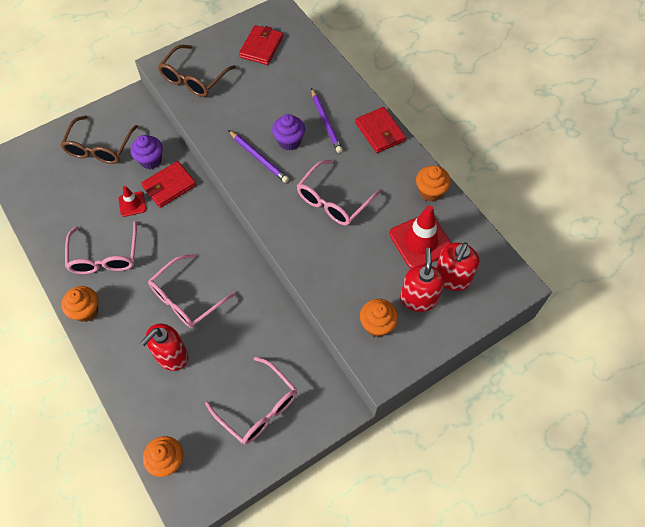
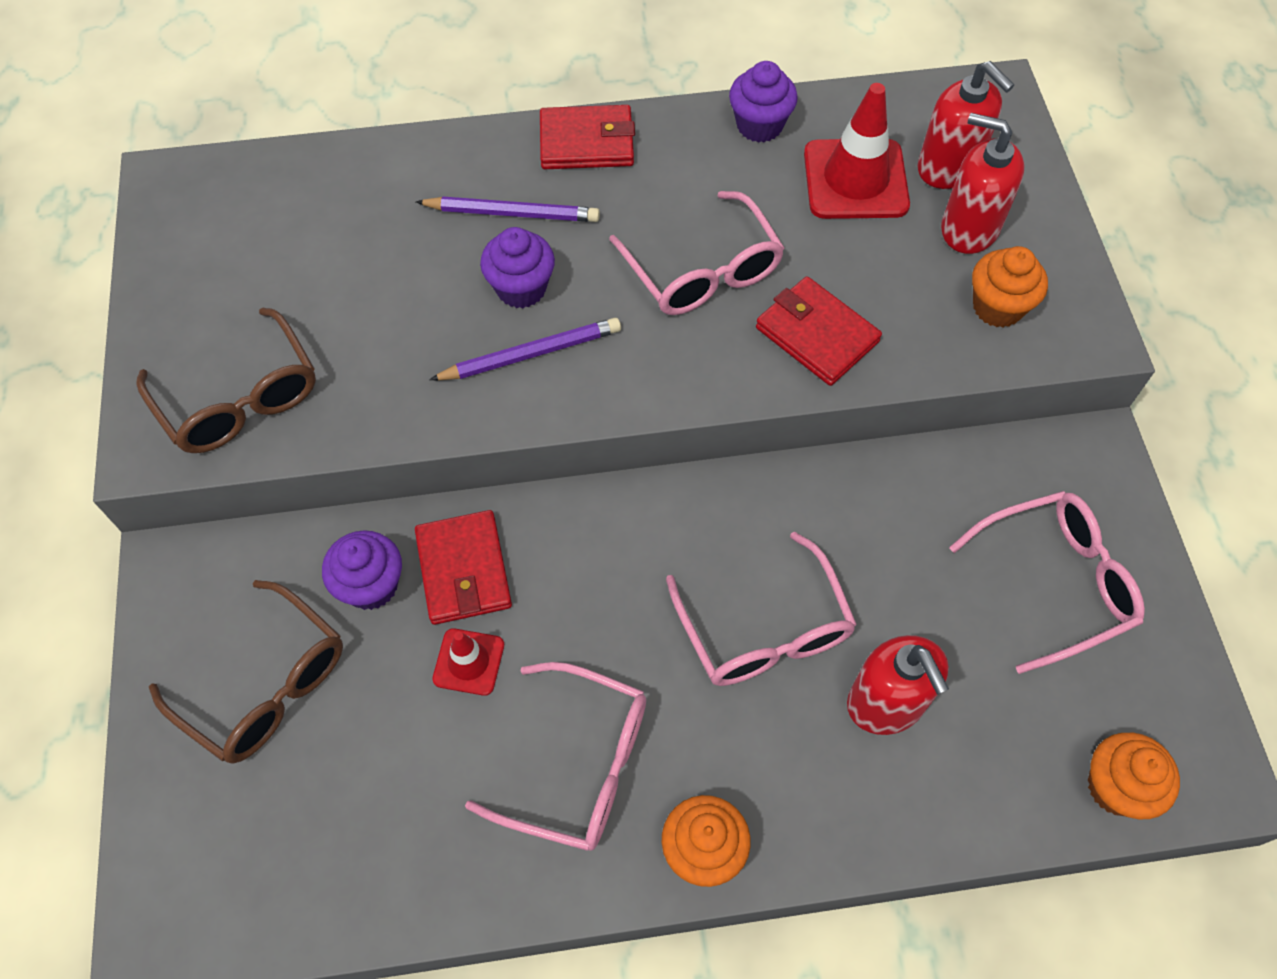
camera: 65 degrees left, 0 degrees up
red wallet [239,25,283,65] -> red wallet moved to [756,276,882,386]
orange cupcake [416,165,451,201] -> purple cupcake [729,61,798,143]

